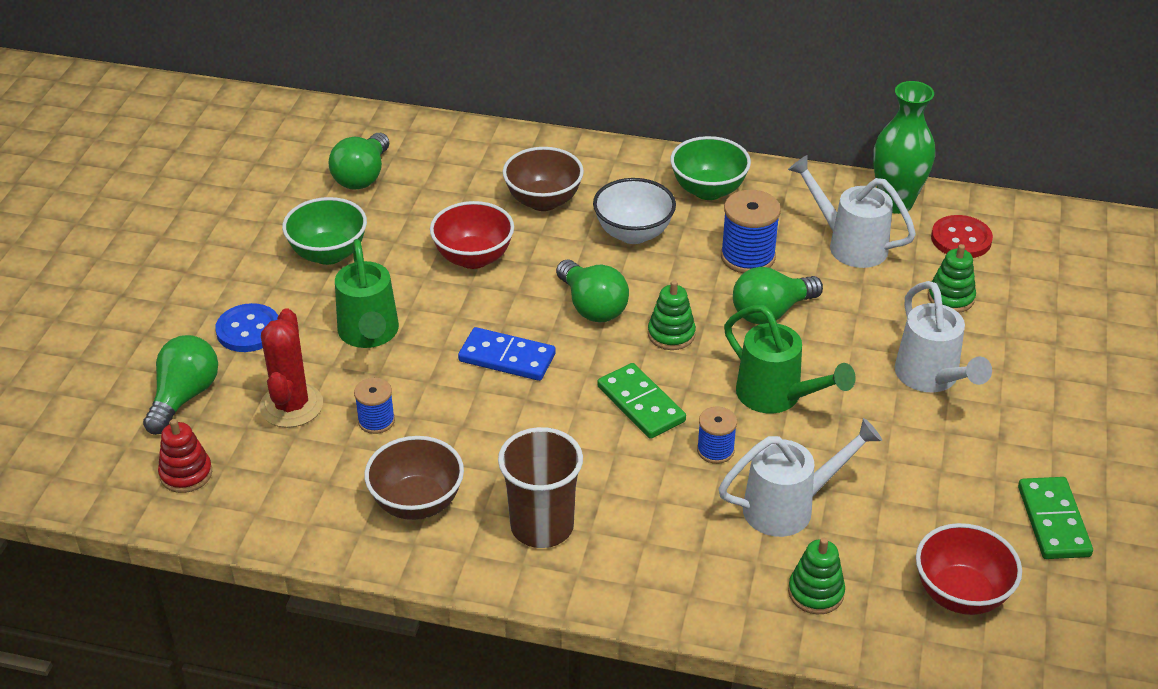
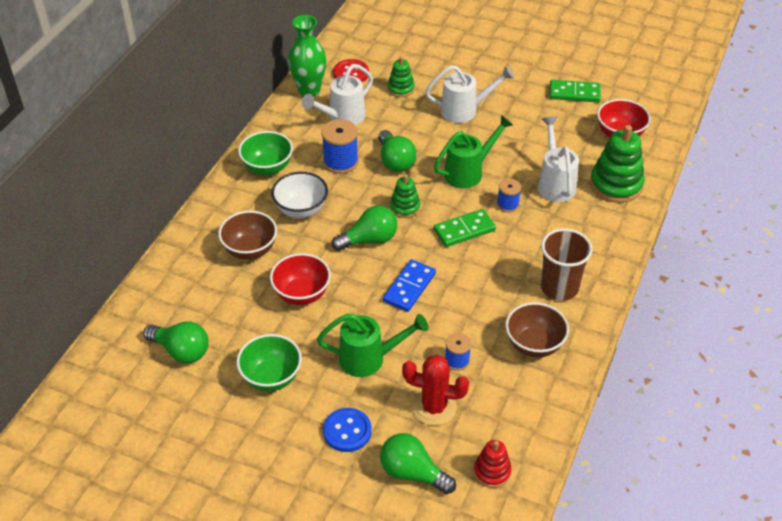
camera: 80 degrees left, 5 degrees up
green stacking toy [788,538,845,614] -> green stacking toy [590,125,645,203], size x1.77

